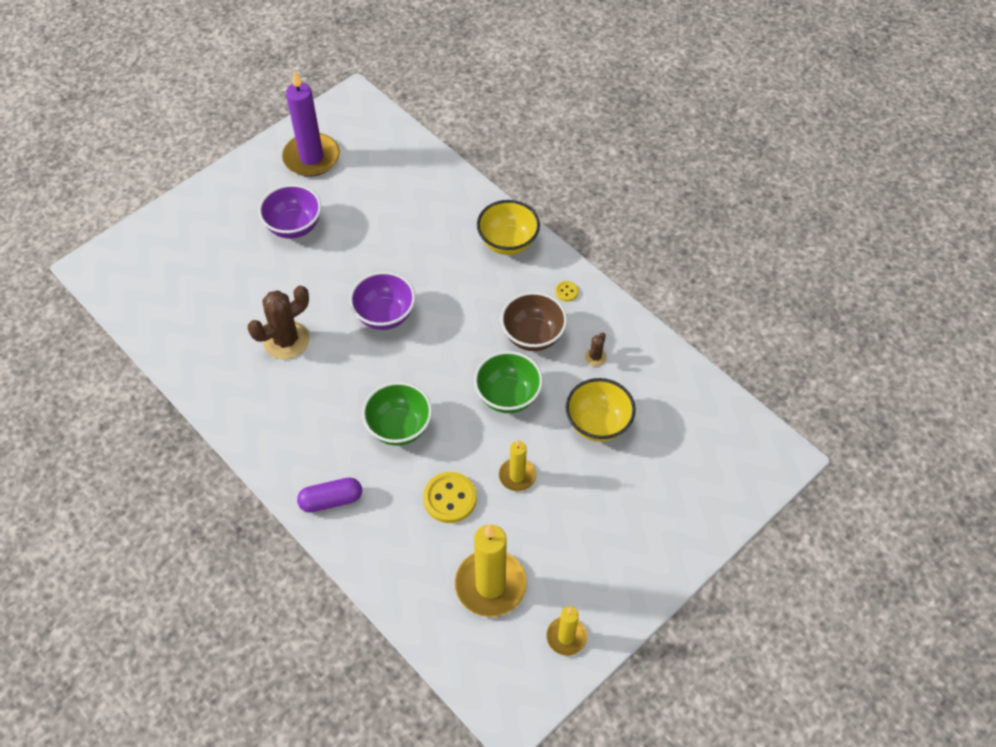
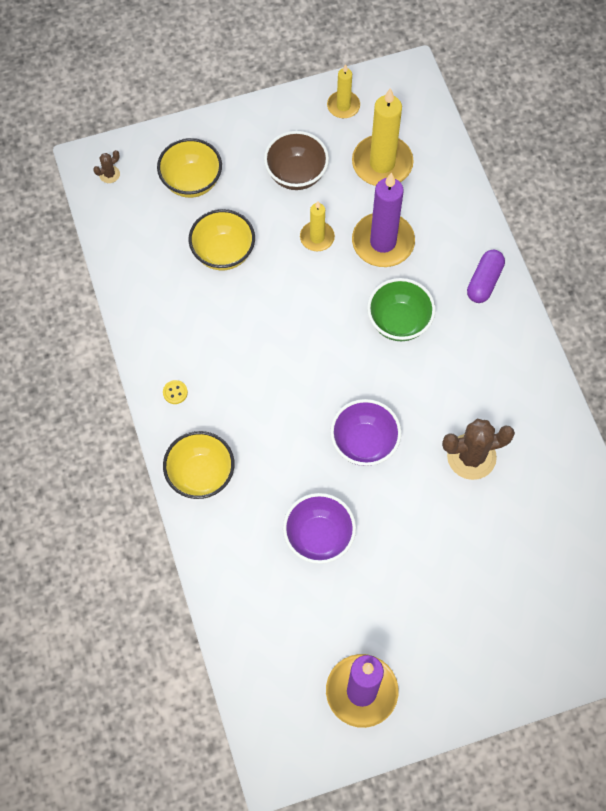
camera: 155 degrees left, 10 degrees up
purple bowl [258,184,321,239] -> purple bowl moved to [283,493,356,564]
purple capsule [297,477,362,513] -> purple capsule turned 75 degrees counterclockwise [467,250,505,303]
yellow button [423,472,477,523] -> purple candle [352,172,415,267]
green bowl [474,351,543,413] -> none
brown bowl [500,292,567,351] -> brown bowl moved to [264,131,329,190]
brown cactus [585,332,607,366] -> brown cactus moved to [93,150,120,183]
none -> yellow bowl [157,138,222,198]

